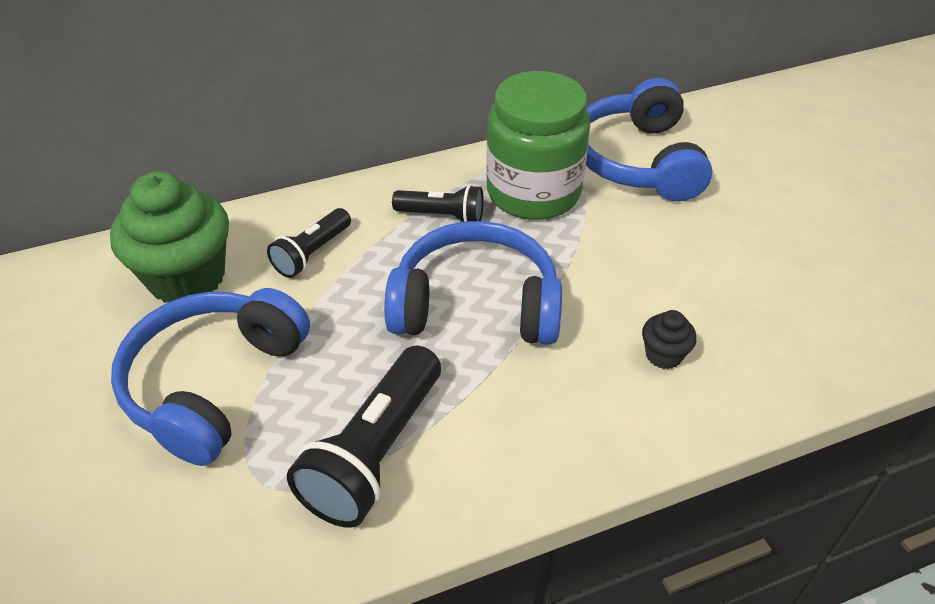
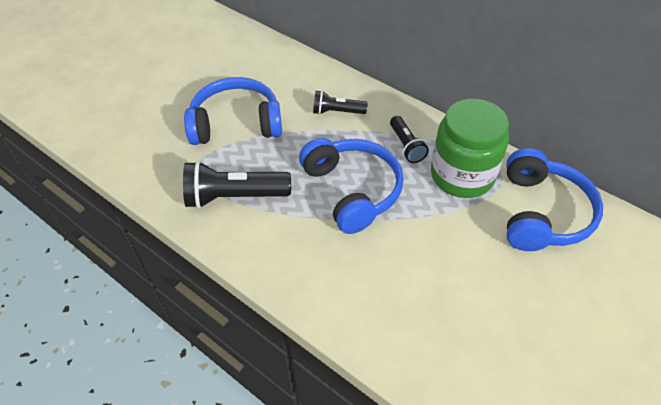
camera: 60 degrees right, 5 degrees up
green cupcake [110,171,229,303] -> none
blue headphones [586,78,713,201] -> blue headphones turned 135 degrees clockwise [506,148,603,251]
black cupcake [642,310,697,369] -> none

